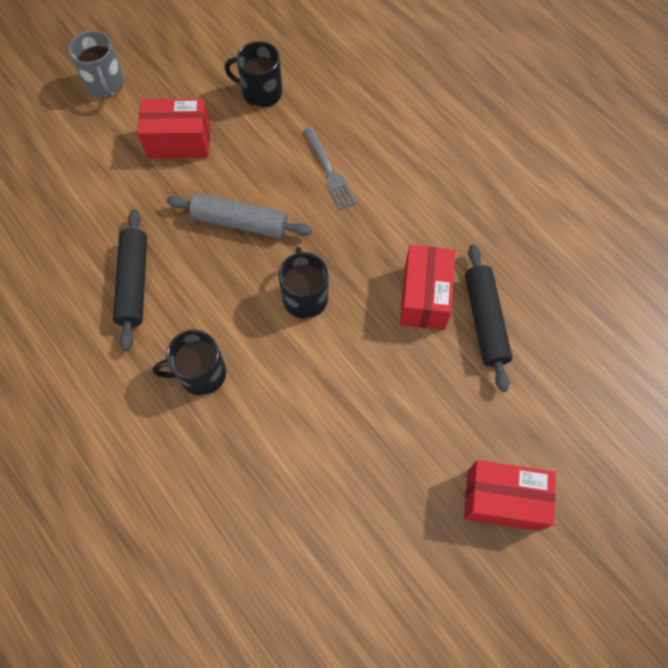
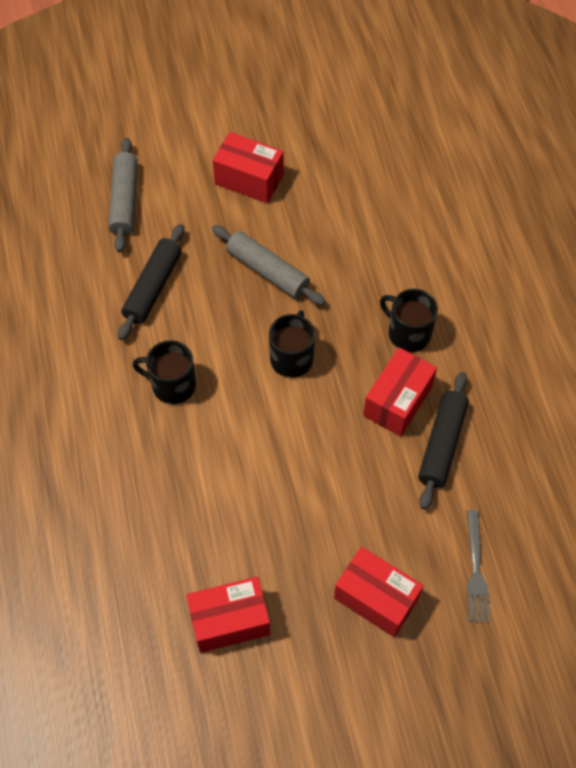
camera: 25 degrees right, 5 degrees down
grey mug [68,31,124,97] -> none
black mug [225,41,283,108] -> black mug moved to [380,289,438,352]
grey fork [303,127,357,210] -> grey fork moved to [467,510,490,622]
none -> grey rolling pin [108,138,138,252]
none -> red box [186,576,271,653]

